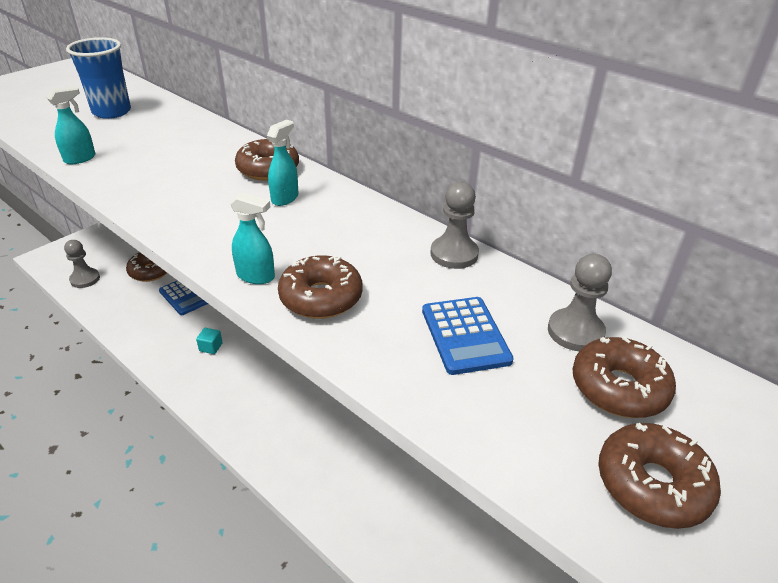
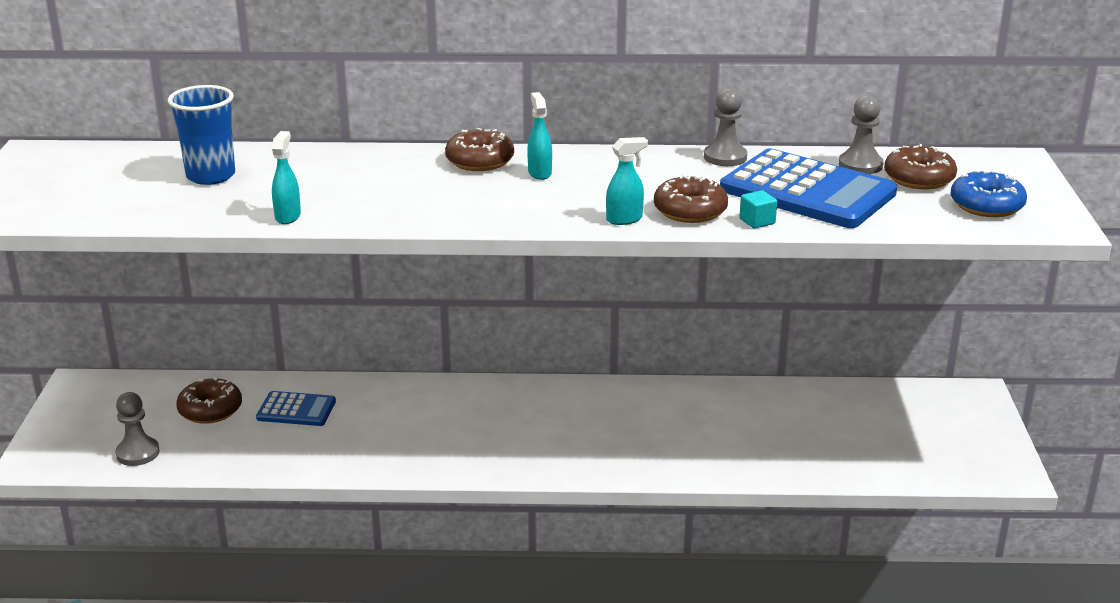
camera: 40 degrees left, 10 degrees down
turquoise cube [196,328,223,354] -> turquoise cube moved to [739,190,777,228]
blue calculator [422,297,514,375] -> blue calculator [720,148,897,228], size x1.91
brown donut [598,423,721,529] -> blue donut [950,170,1027,217]

